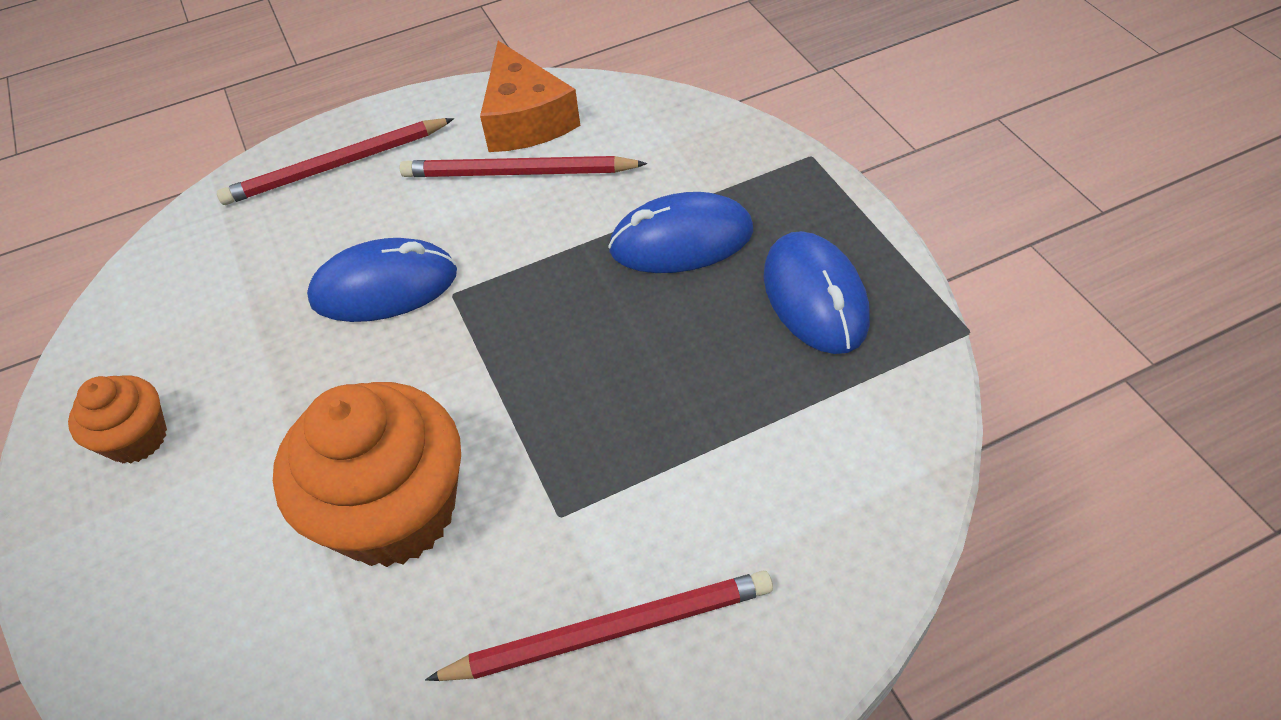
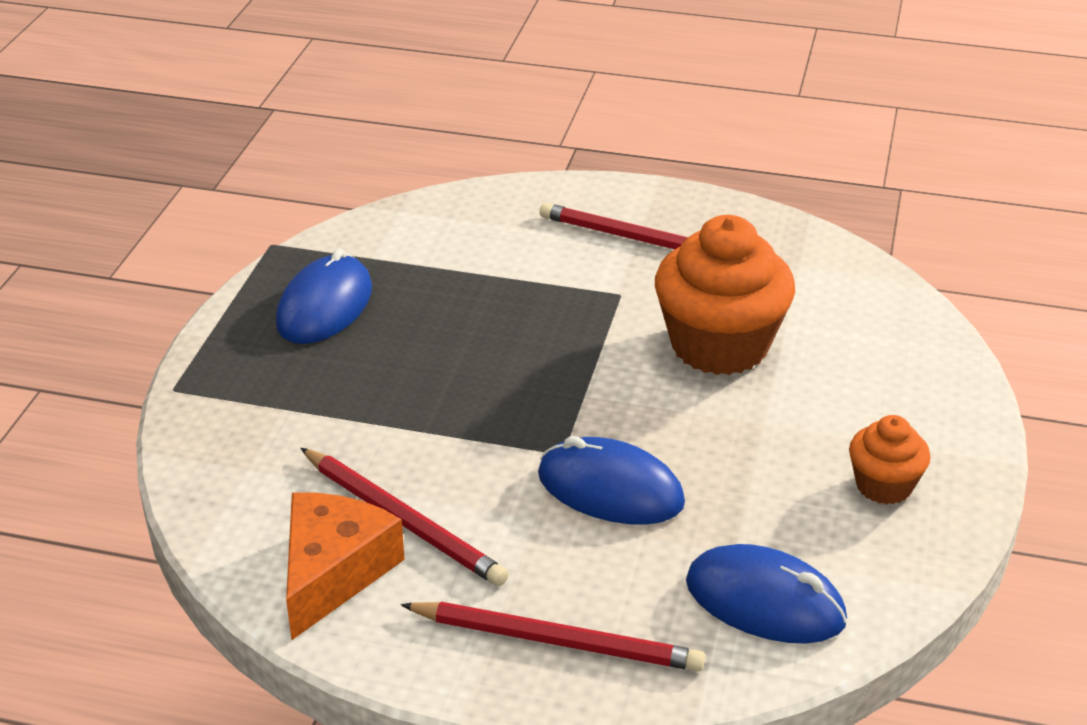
camera: 145 degrees left, 15 degrees down
blue mouse [608,192,753,273] -> blue mouse moved to [686,544,847,644]

